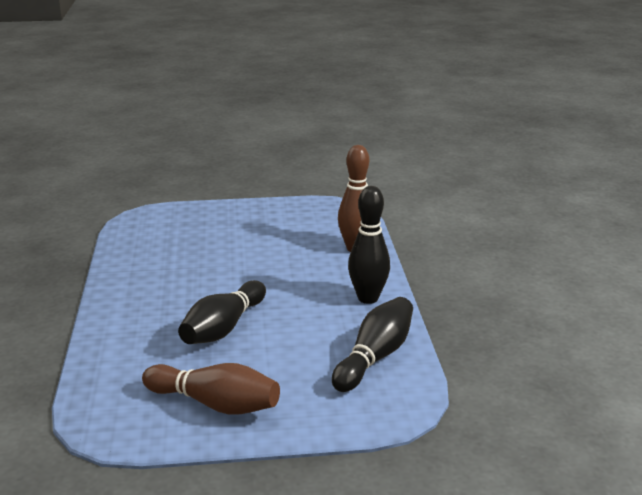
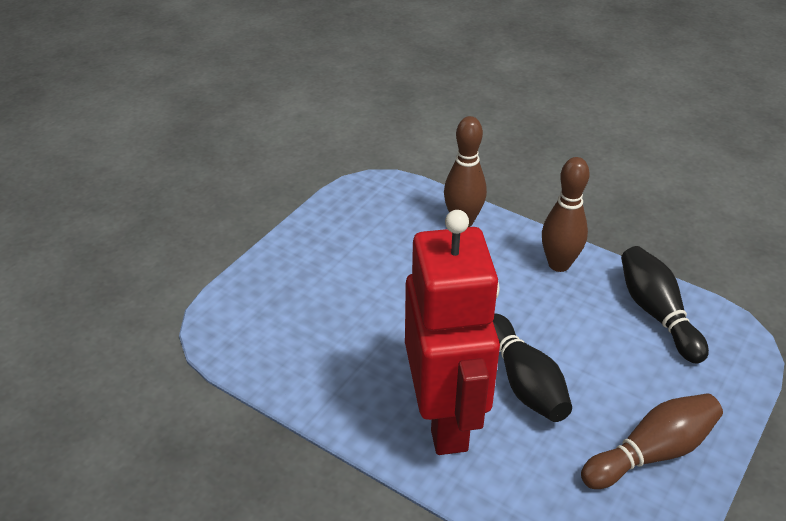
camera: 50 degrees left, 15 degrees up
black bowling pin [348,186,390,304] -> brown bowling pin [542,157,590,272]
none -> red robot [405,210,500,455]

